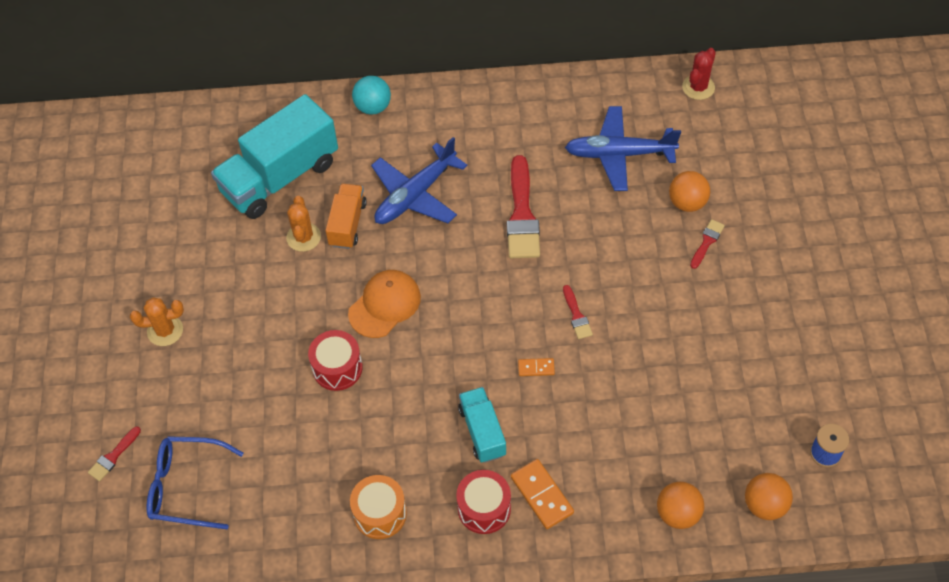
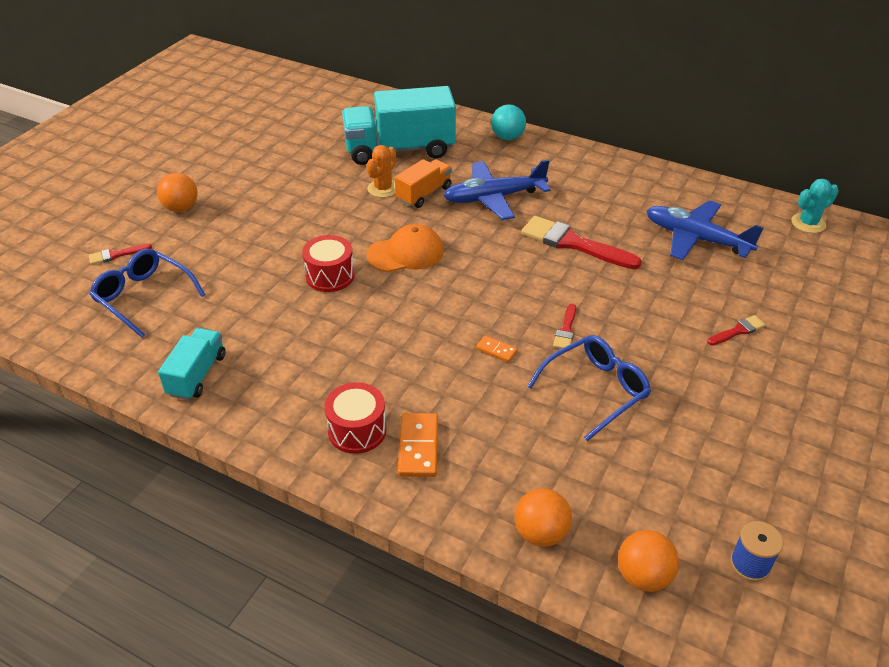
camera: 30 degrees right, 15 degrees down
orange cactus [130,297,184,346] -> none
orange drum [350,475,407,539] -> none
turquoise truck [458,387,506,463] -> turquoise truck moved to [158,328,226,400]
red brush [507,155,540,258] -> red brush turned 90 degrees clockwise [521,216,642,269]
orange ball [669,171,710,212] -> orange ball moved to [157,173,198,212]
red cactus [682,48,716,100] -> turquoise cactus [791,179,839,233]
none -> blue glasses [527,335,651,441]

